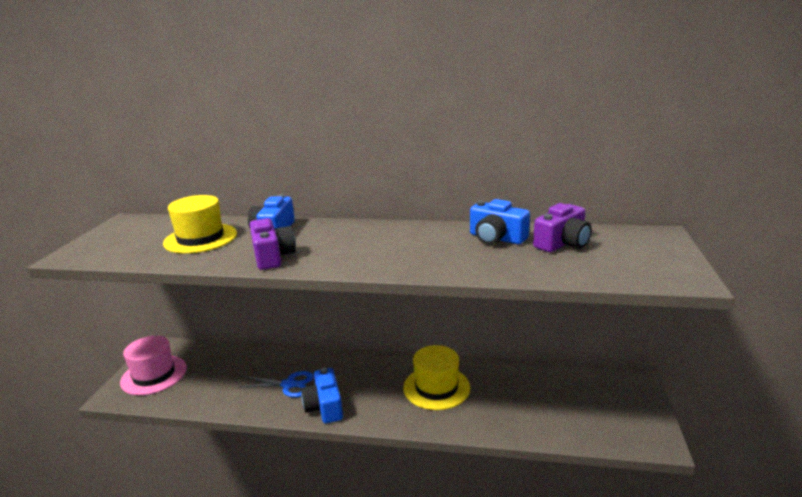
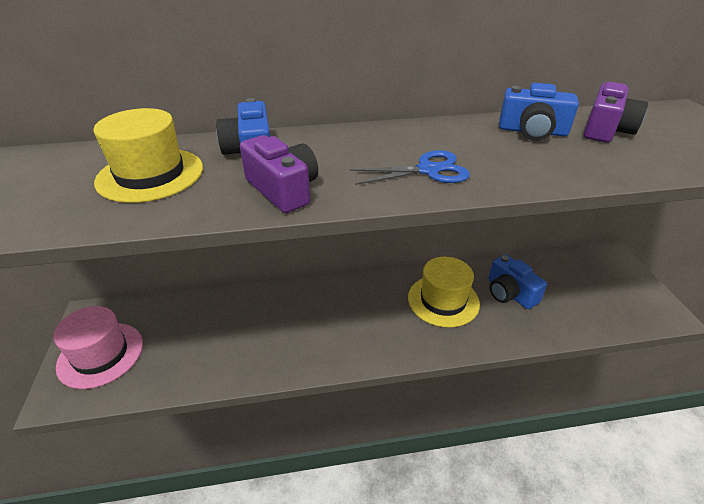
camera: 20 degrees left, 15 degrees up
blue scissors [237,371,314,397] -> blue scissors moved to [349,150,470,185]
blue camera [301,367,343,423] -> blue camera moved to [488,254,547,309]

